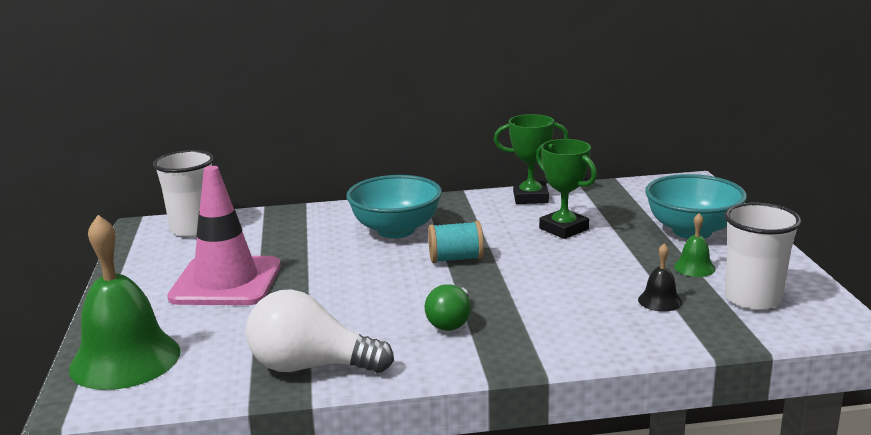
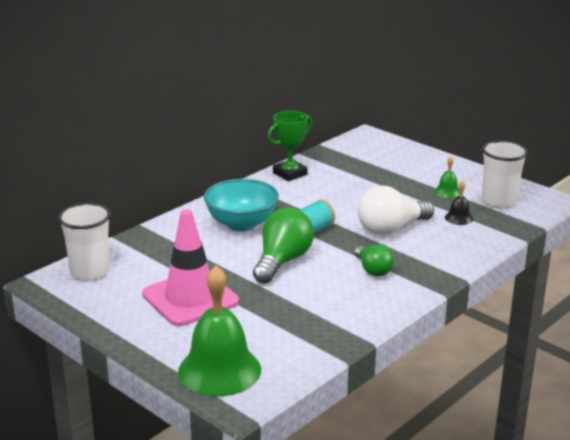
camera: 40 degrees left, 5 degrees up
white light bulb [246,289,394,373] -> white light bulb moved to [357,186,434,235]
green trophy [536,139,597,239] -> none
turquoise bowl [645,174,747,239] -> none
none -> green light bulb [253,208,314,284]

